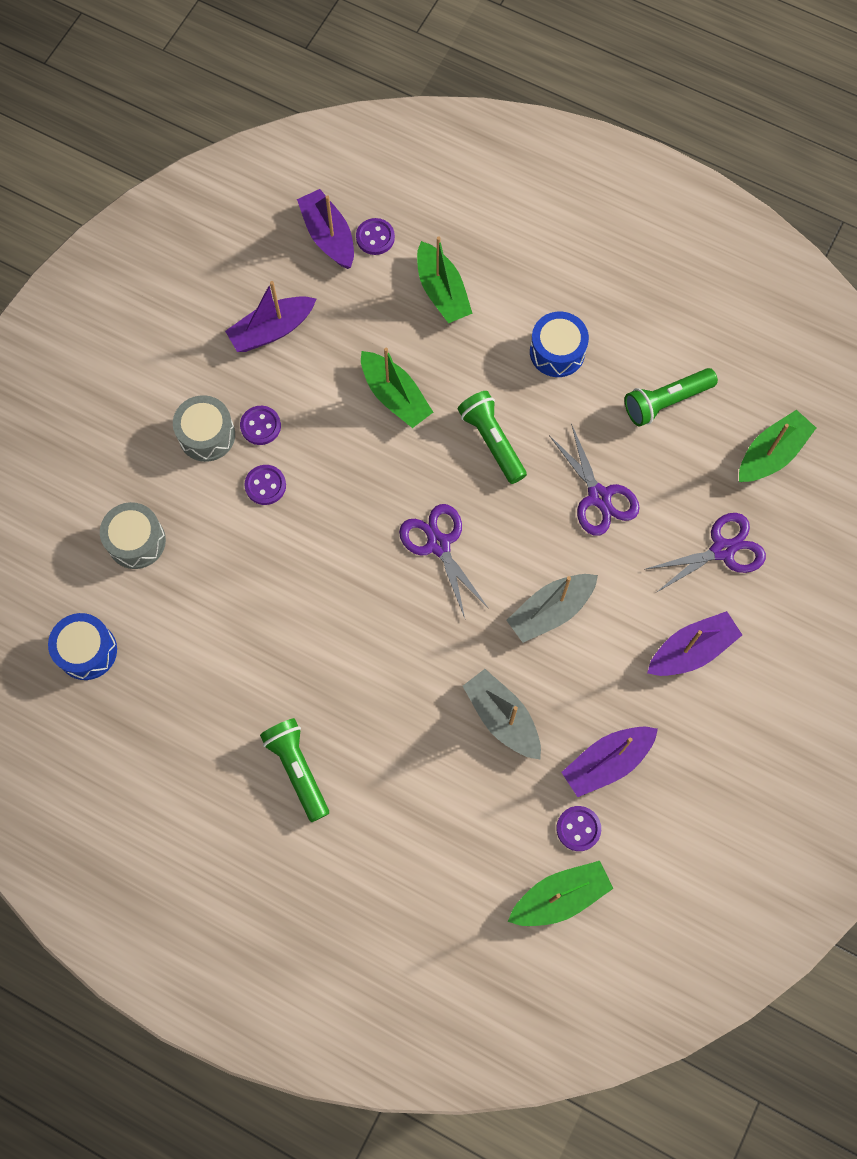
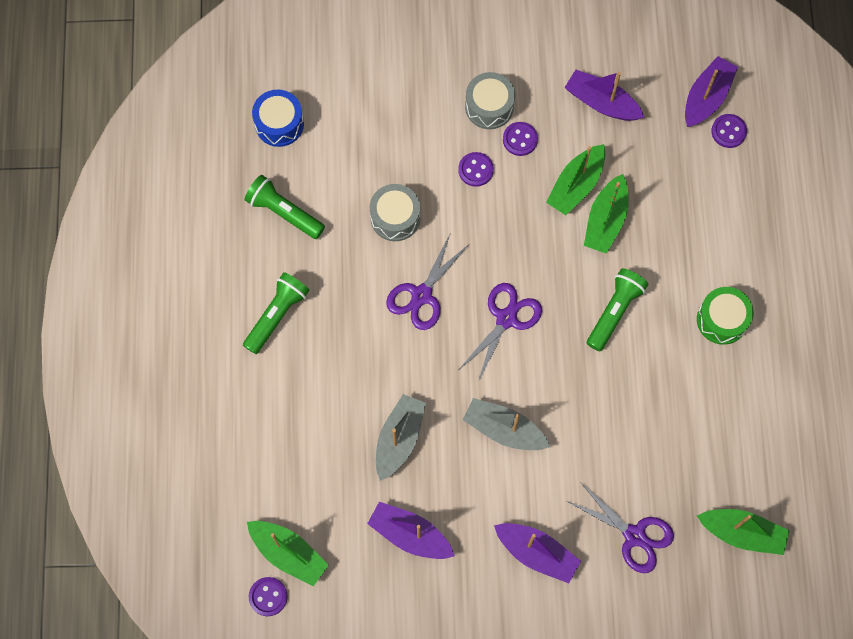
camera: 60 degrees right, 0 degrees up
grey drum [100,502,166,569] -> grey drum moved to [370,184,420,241]
green boat [417,236,473,323] -> green boat moved to [546,144,606,215]
blue drum [530,312,589,377] -> green drum [697,287,754,345]
purple scissors [549,424,640,535] -> purple scissors moved to [386,234,469,330]
purple button [556,806,601,851] -> purple button moved to [249,577,288,616]
green flashlight [624,368,718,427] -> green flashlight moved to [245,175,325,239]

